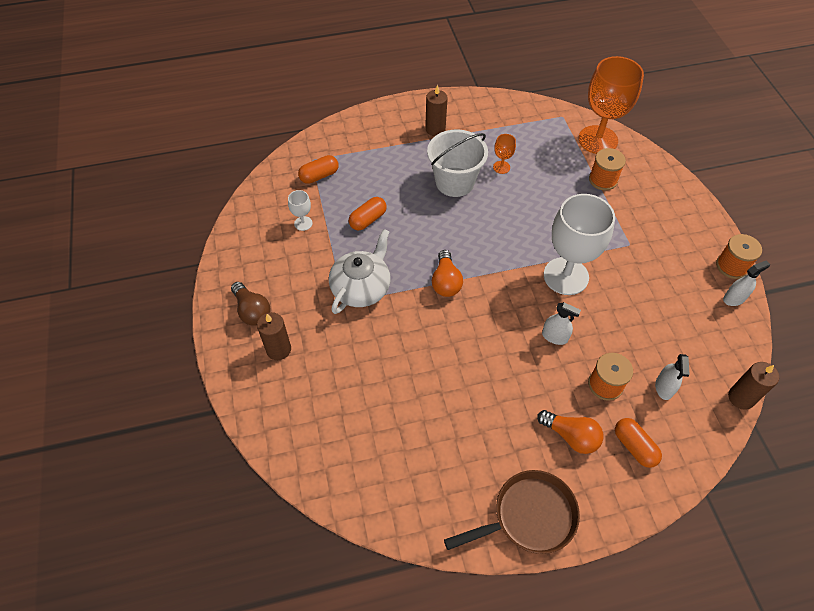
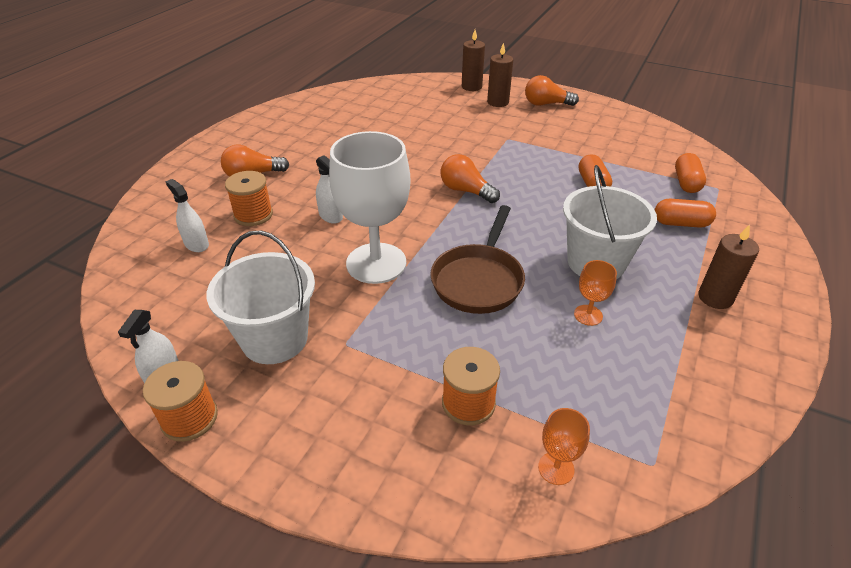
camera: 130 degrees right, 15 degrees down
brown light bulb [231,282,271,326] -> orange light bulb [525,75,579,106]
white goblet [288,190,312,231] -> none
white teapot [329,229,390,314] -> none
brown pan [444,470,580,554] -> brown pan moved to [430,205,525,314]
white spray bottle [542,302,581,345] -> white spray bottle turned 105 degrees counterclockwise [316,155,343,224]
orange goblet [578,56,644,154] -> orange goblet [538,408,590,485], size x0.43
orange capsule [615,418,662,468] -> orange capsule moved to [655,199,716,228]
brown candle [728,362,779,410] -> brown candle moved to [462,30,485,91]
none -> white bucket [207,230,315,364]

